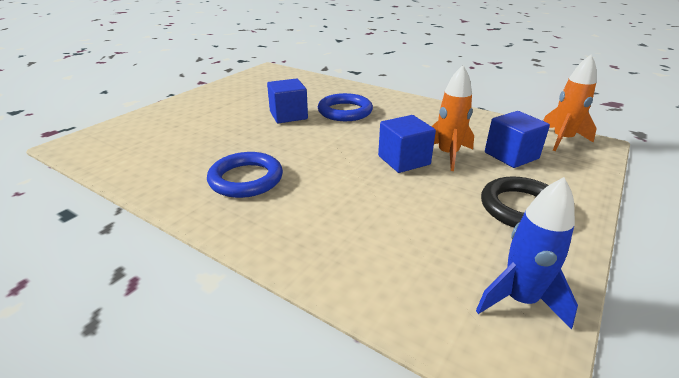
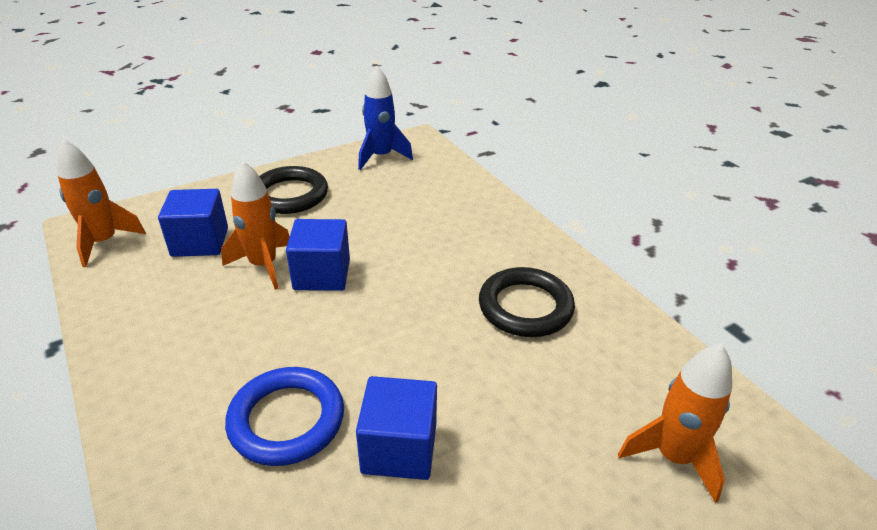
camera: 155 degrees left, 5 degrees up
blue ring [207,152,283,198] -> black ring [479,267,575,337]
none -> orange rocket [618,343,732,503]

